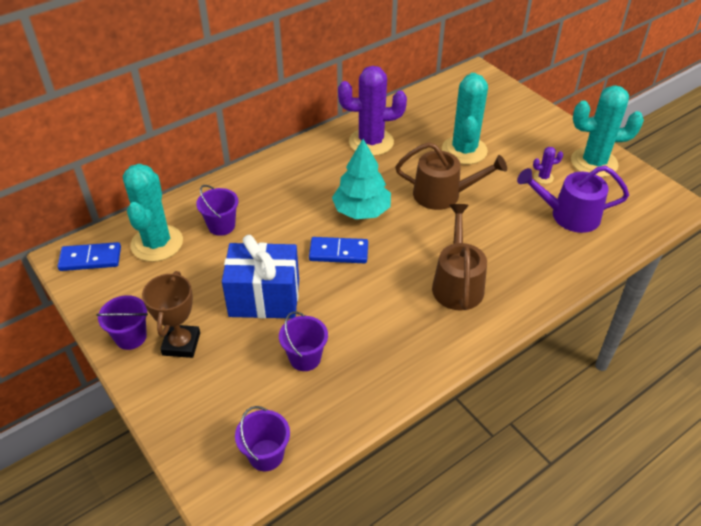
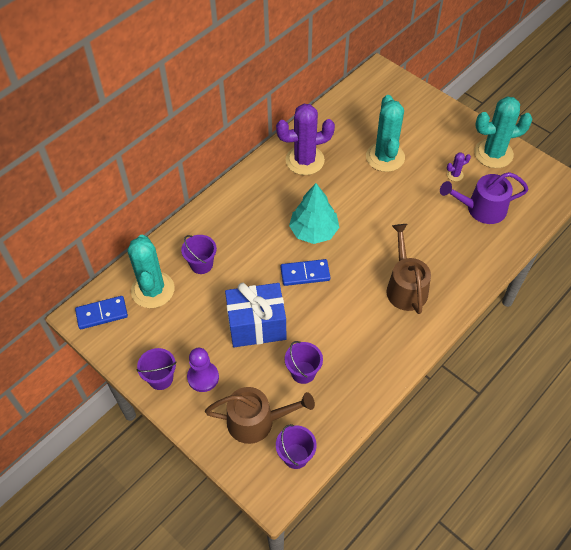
camera: 10 degrees left, 10 degrees up
brown trophy [142,271,200,358] -> purple pawn [187,348,219,392]
brown watering can [395,142,507,210] -> brown watering can moved to [205,387,315,444]

